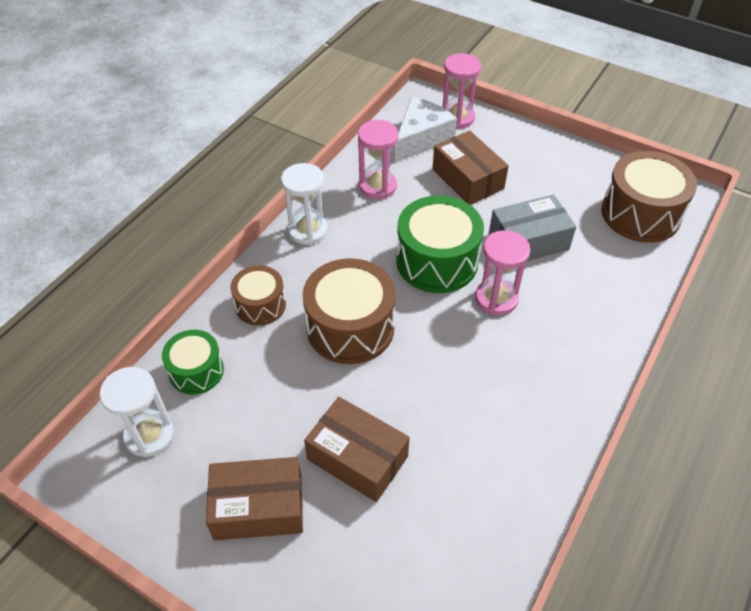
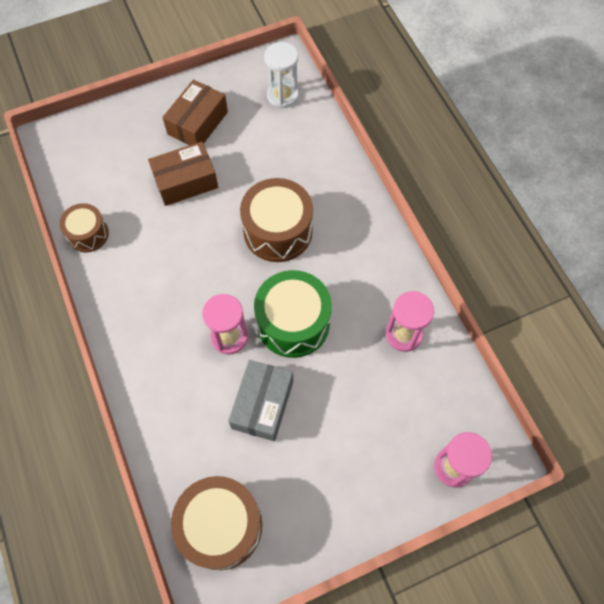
camera: 125 degrees right, 15 degrees up
green drum [162,330,224,395] -> none
brown drum [230,265,286,326] -> brown drum moved to [59,203,109,252]
white hourglass [281,163,328,245] -> none
white cheese [395,97,457,163] -> none
brown box [432,130,509,205] -> none

